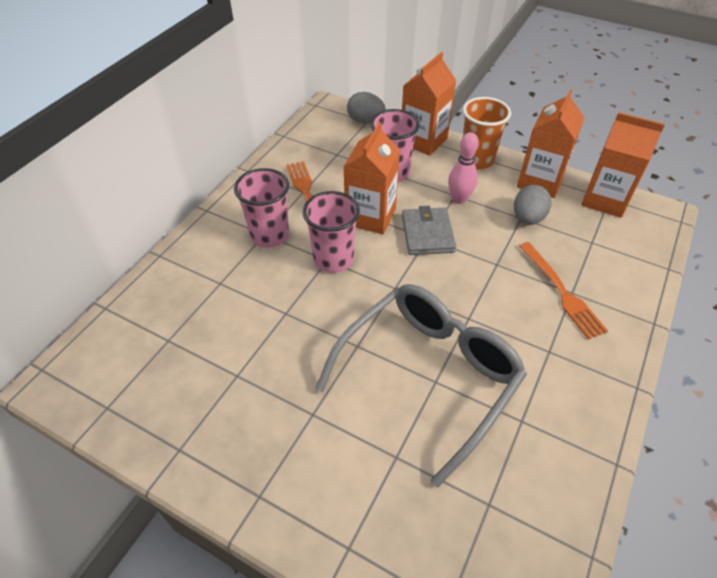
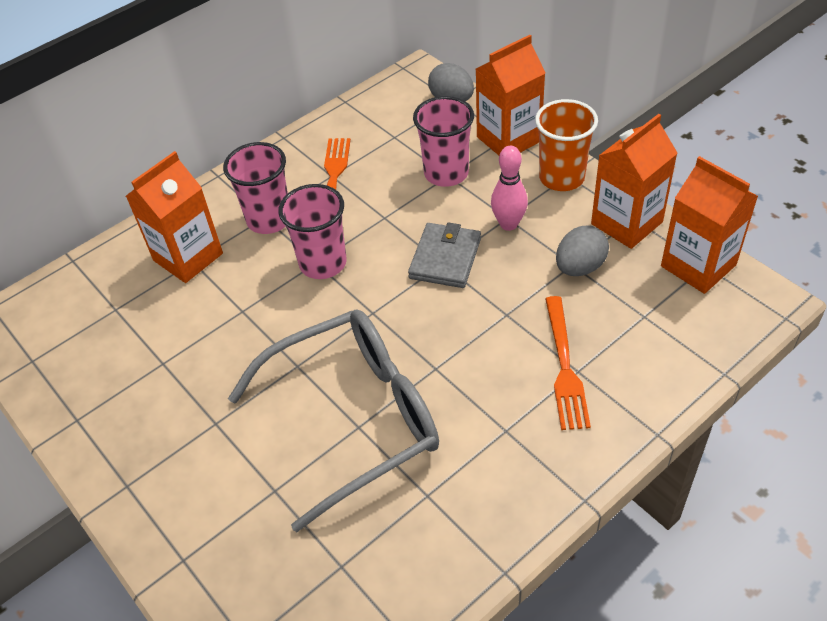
camera: 25 degrees right, 0 degrees up
orange carton [344,122,400,234] -> orange carton moved to [126,151,223,283]

